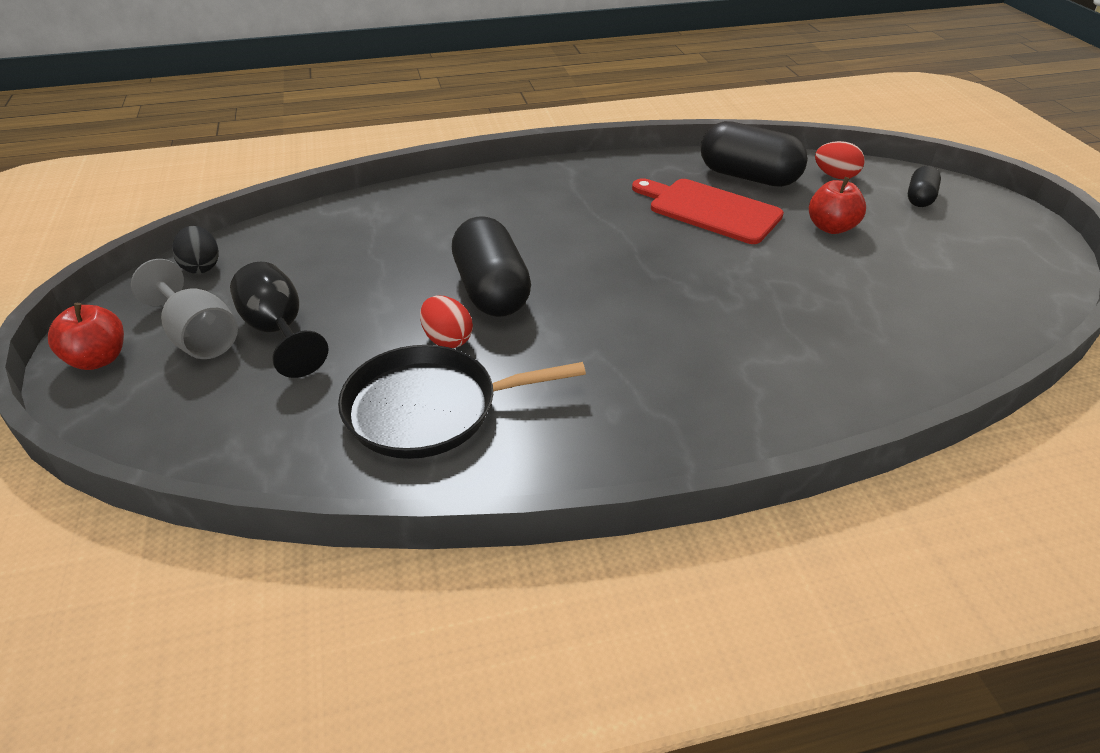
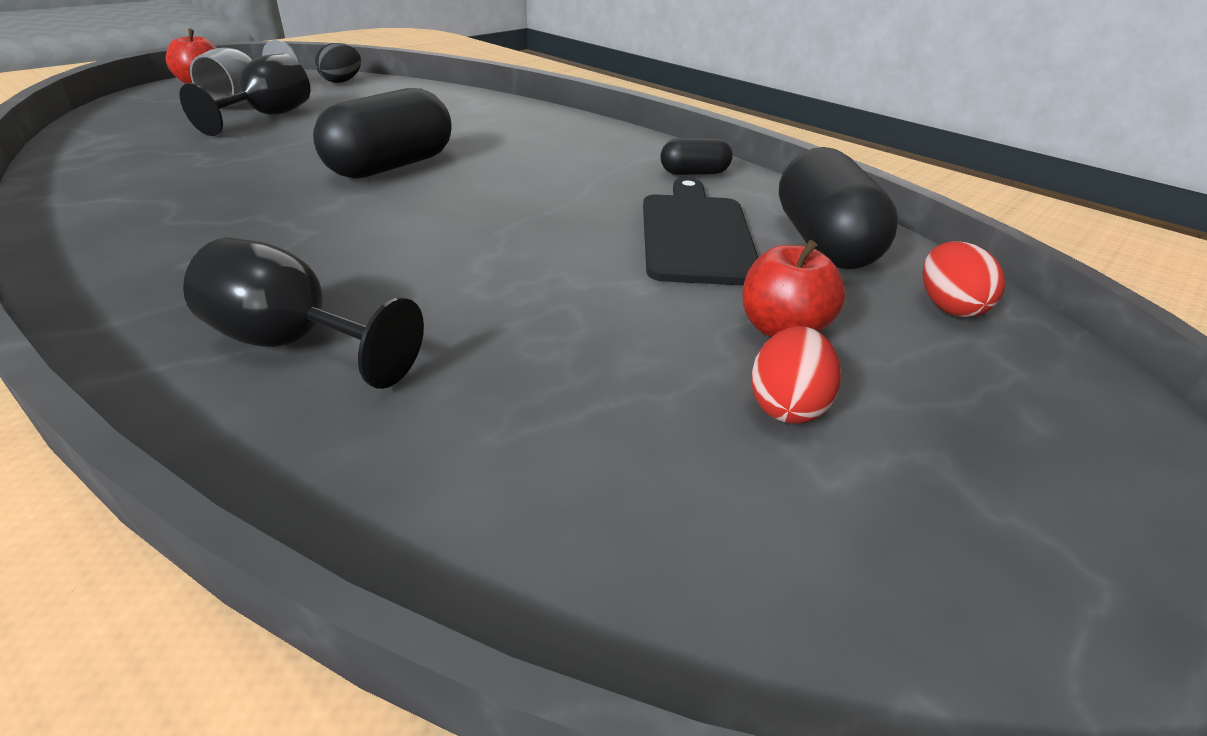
camera: 55 degrees right, 5 degrees down
black pan [338,345,586,459] -> none
red egg [420,296,473,348] -> red egg moved to [751,326,841,424]
red cutting board [632,178,784,244] -> black cutting board [643,178,758,286]
black capsule [908,166,941,207] -> black capsule moved to [660,138,733,175]
none -> black goblet [183,237,424,389]

